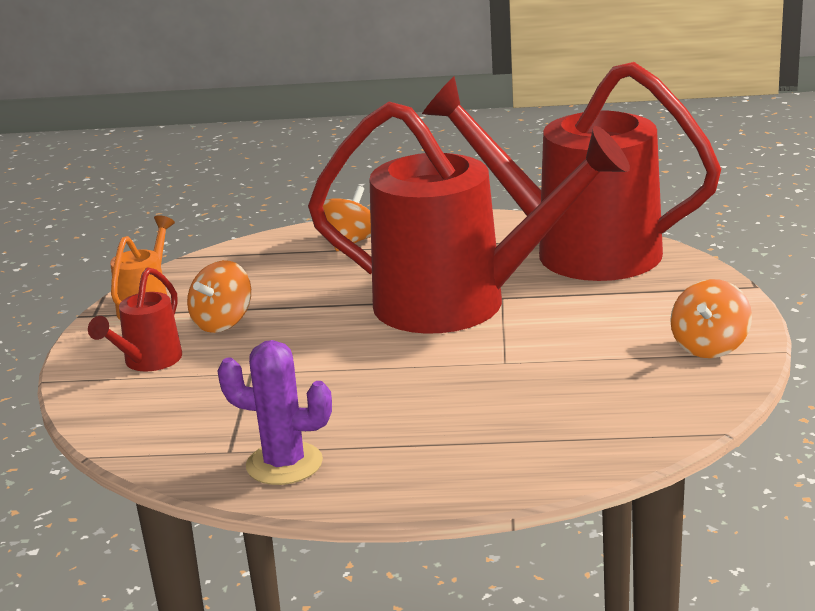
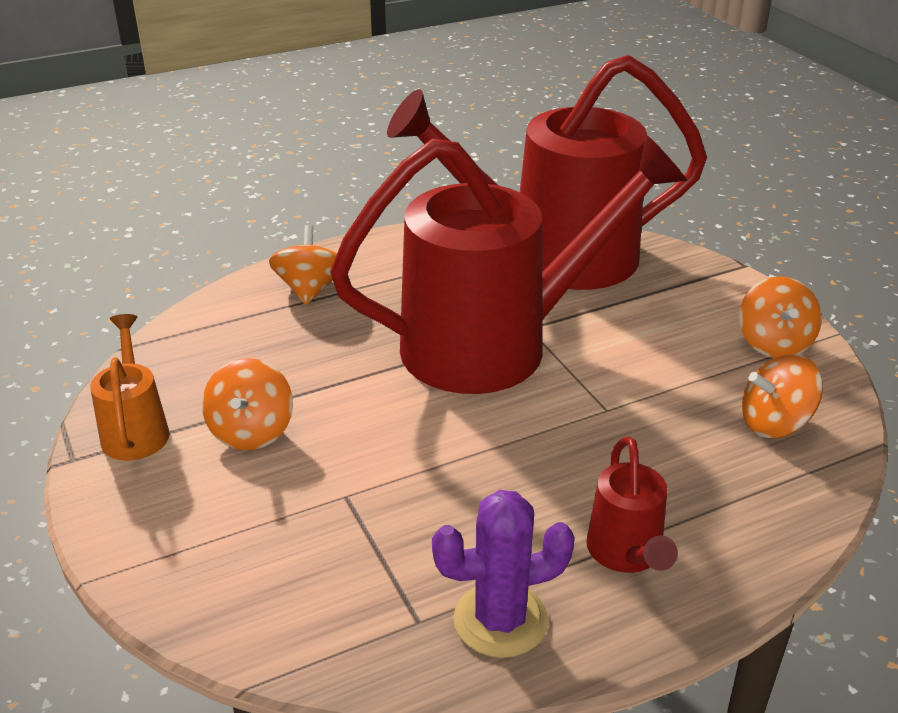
camera: 30 degrees left, 10 degrees up
red watering can [88,267,182,371] -> red watering can moved to [586,436,678,573]
none -> orange spinning top [742,354,823,438]

